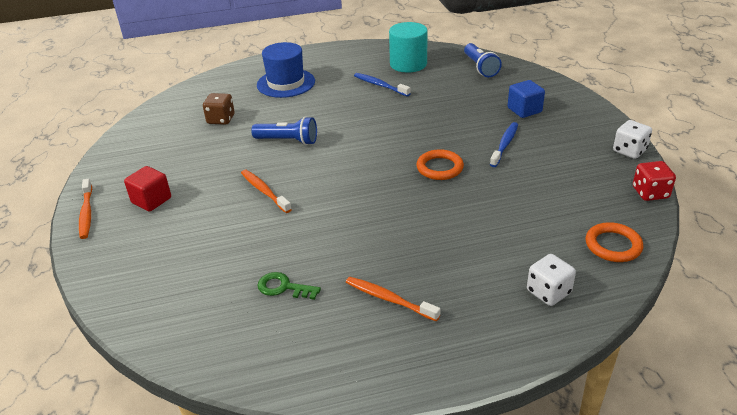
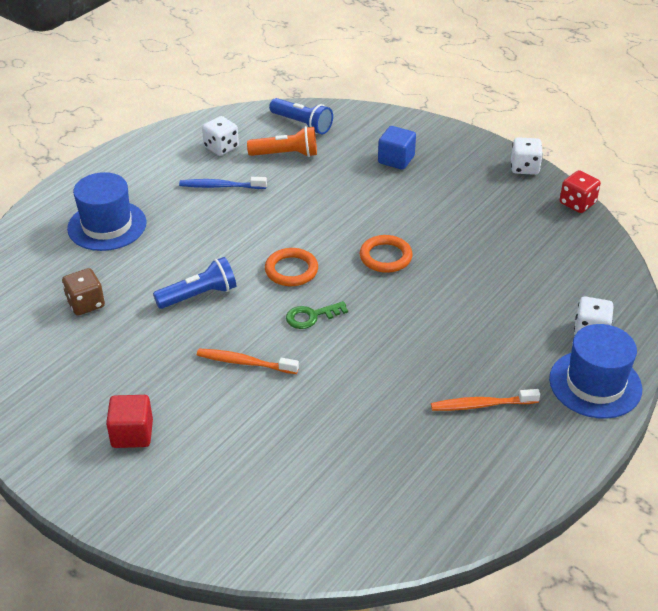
camera: 40 degrees left, 5 degrees up
orange toothbrush [79,179,92,239] -> none
green key [257,272,321,300] -> green key moved to [286,301,348,329]
turquoise cylinder [389,22,428,73] -> white dice [202,116,239,156]
blue toothbrush [490,122,518,167] -> none
orange ring [586,222,643,262] -> orange ring moved to [265,248,318,286]
none -> orange flashlight [247,126,317,157]
none -> blue hat [549,324,642,419]

